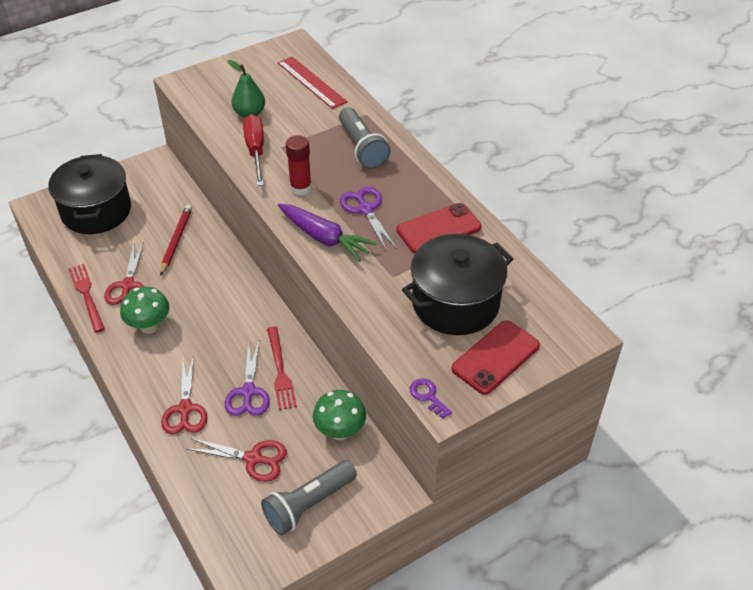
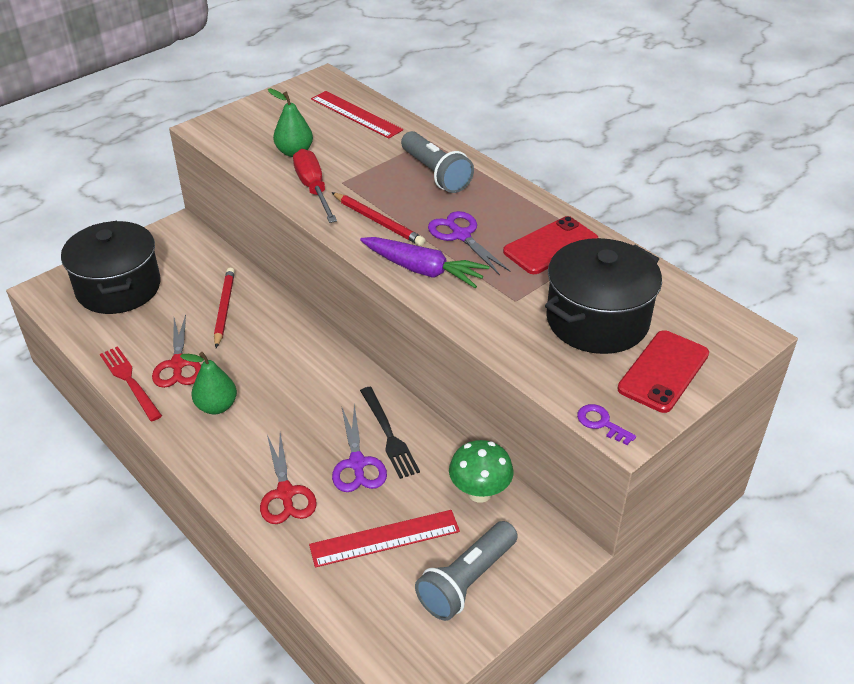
camera: 10 degrees left, 5 degrees down
green mushroom [120,287,170,334] -> green pear [180,352,237,414]
red scissors [187,438,287,482] -> red ruler [309,510,460,568]
red fork [267,327,297,410] -> black fork [360,387,420,479]
red glue stick [286,135,312,195] -> red pencil [331,192,425,246]

